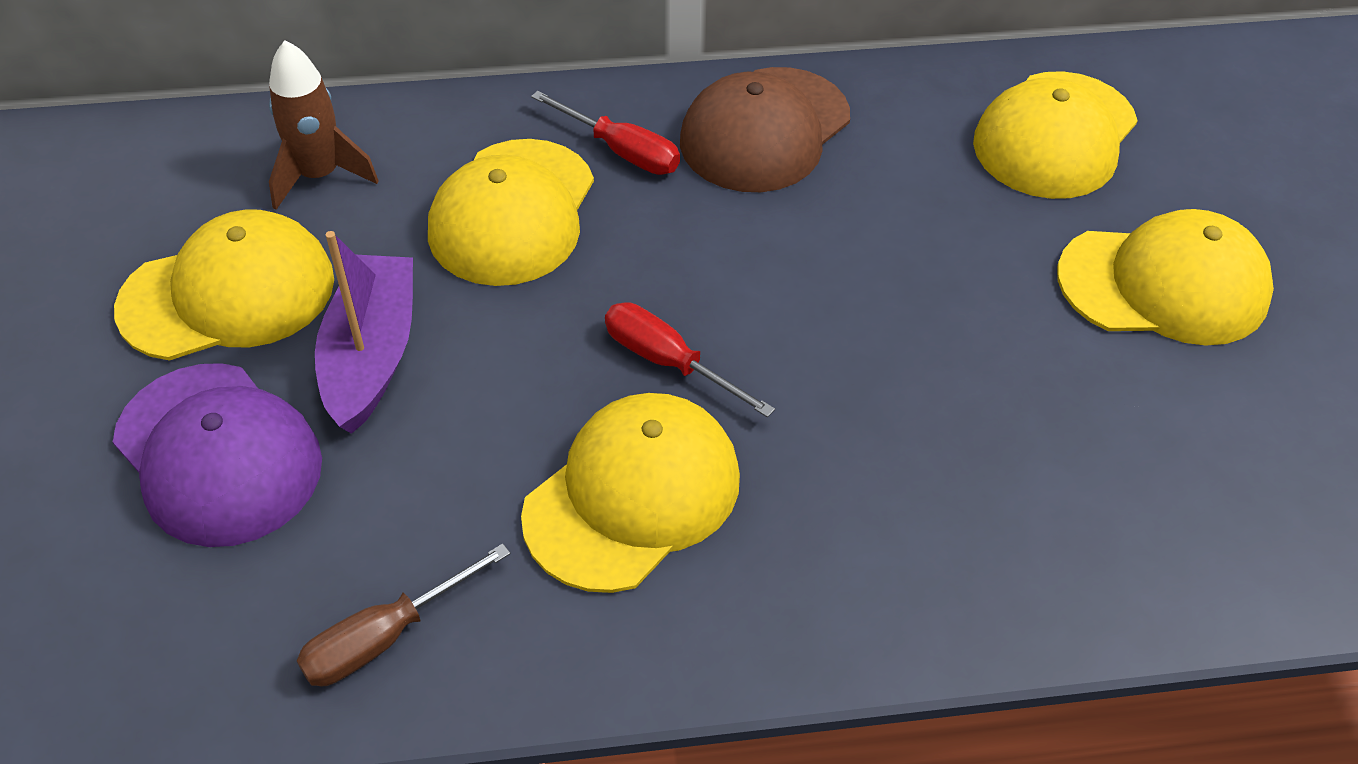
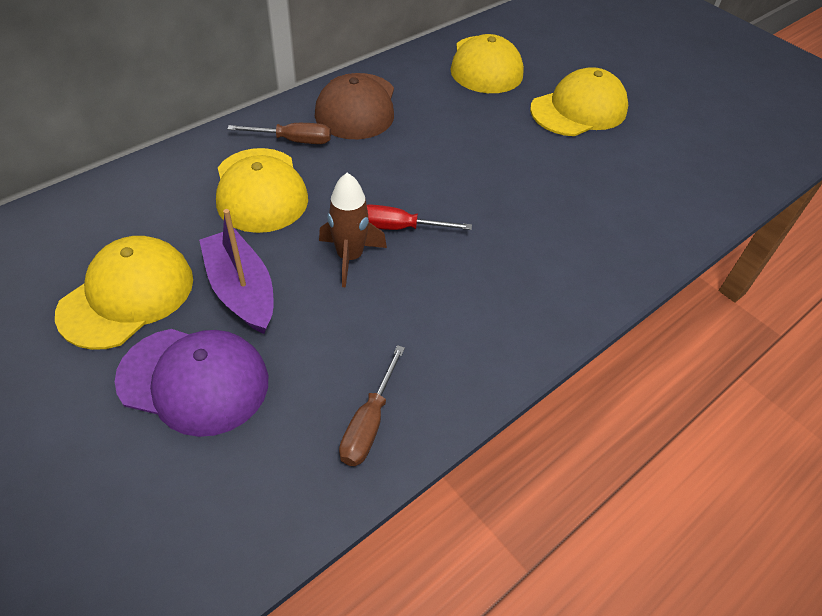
camera: 35 degrees left, 0 degrees up
brown rocket [269,40,379,210] -> brown rocket moved to [319,173,387,288]
yellow cap [521,393,740,593] -> none
red screwdriver [531,91,680,175] -> brown screwdriver [227,123,331,144]

